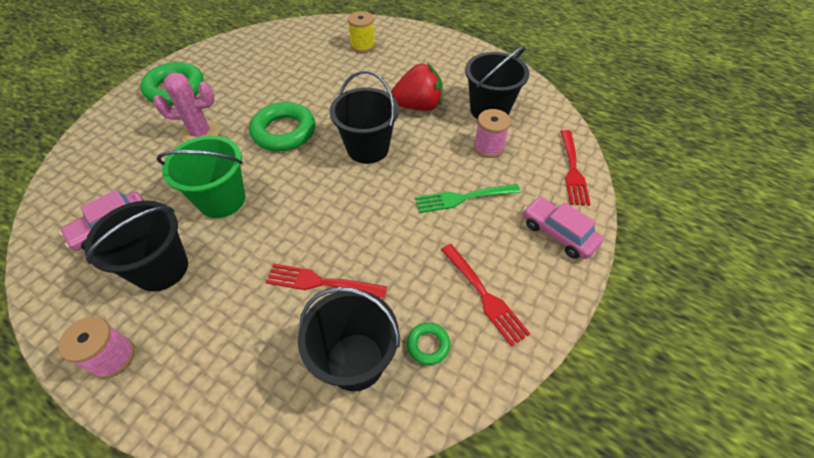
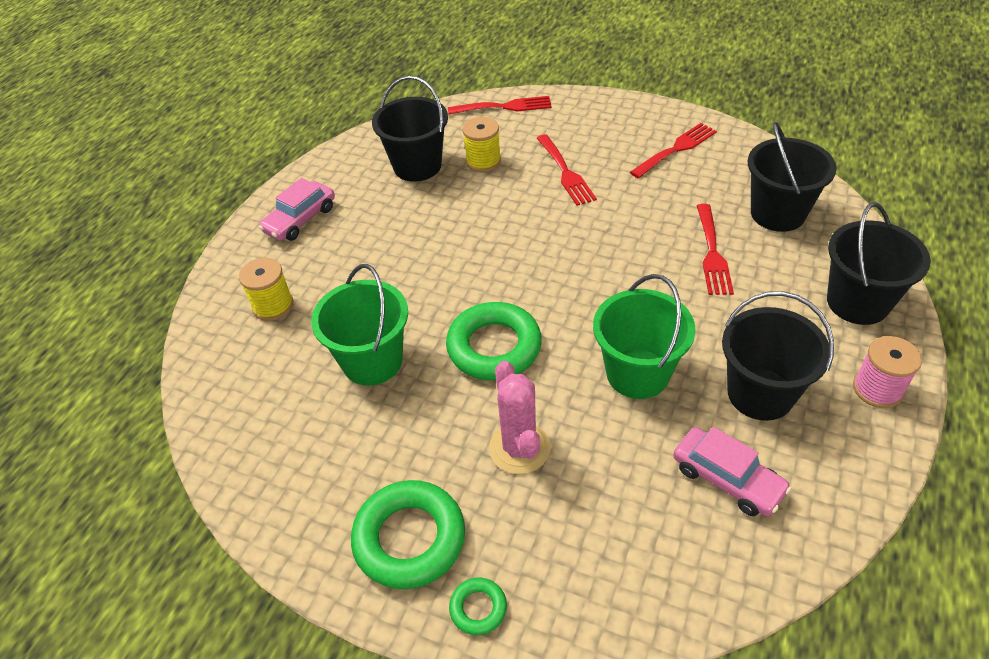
camera: 95 degrees left, 5 degrees down
black bucket [329,70,399,164] -> black bucket moved to [827,202,931,325]
red strawberry [391,63,443,111] -> none
green ring [407,323,450,365] -> green ring moved to [449,578,507,635]
green fork [415,184,521,213] -> red fork [536,134,597,206]
pink spool [474,109,511,158] -> yellow spool [463,117,501,173]
pink car [523,197,603,259] -> pink car moved to [258,178,335,241]
none -> green bucket [311,264,408,386]

